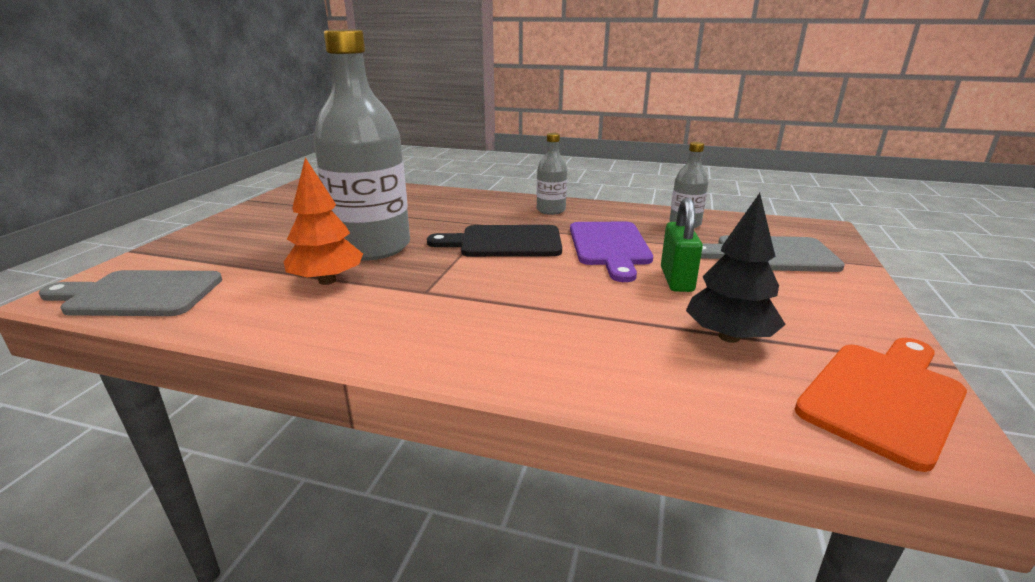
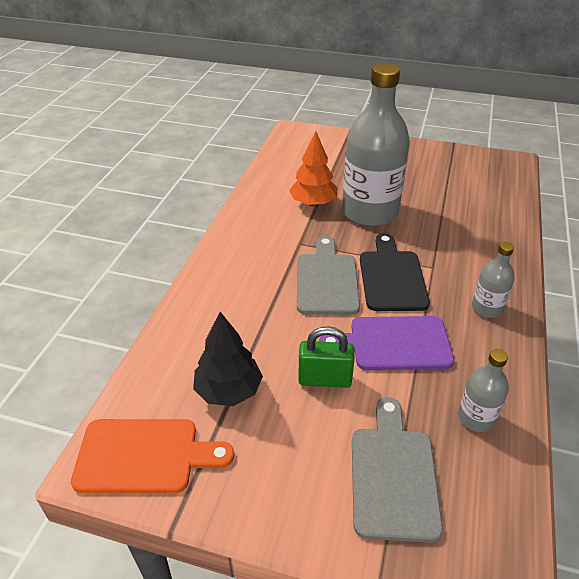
camera: 90 degrees right, 15 degrees up
grey cutting board [39,270,222,316] -> grey cutting board moved to [297,236,360,315]
orange cutting board [795,338,967,472] -> orange cutting board turned 45 degrees counterclockwise [71,419,234,493]

